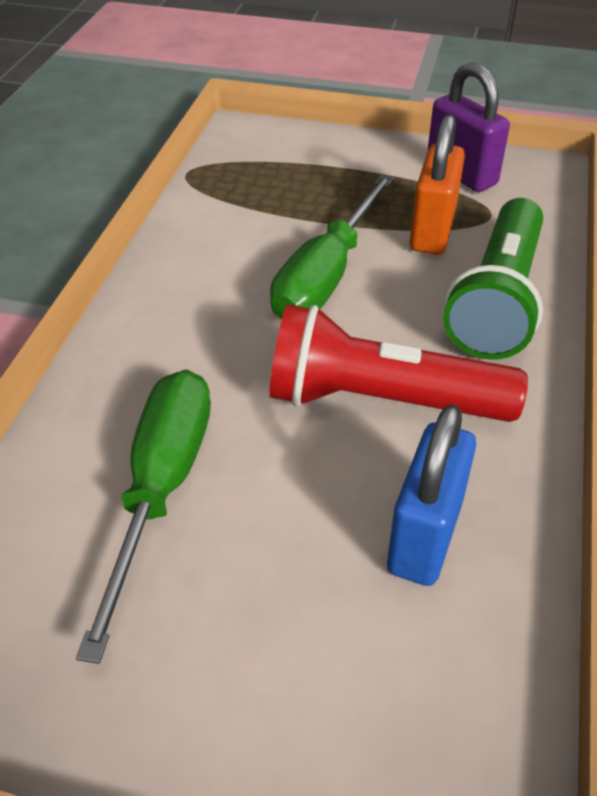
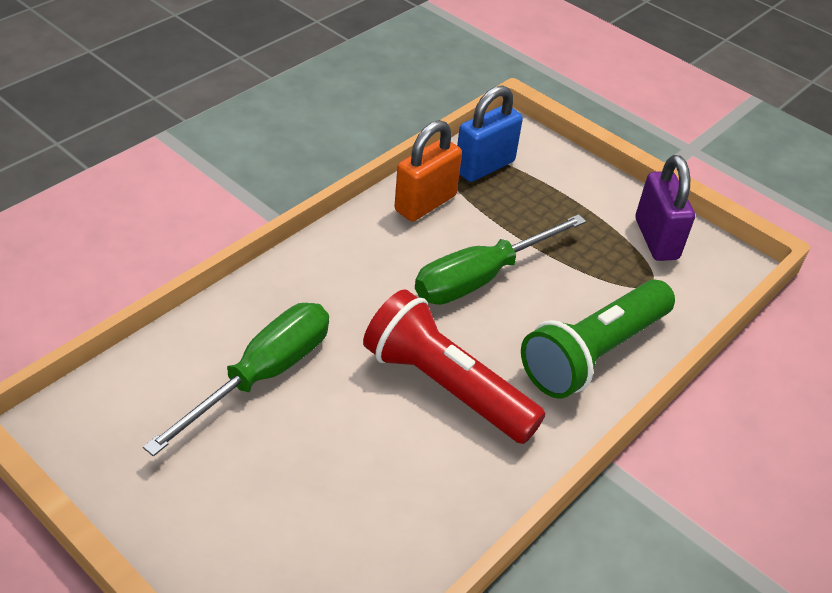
camera: 25 degrees right, 0 degrees up
blue padlock [387,404,476,586] -> blue padlock moved to [457,85,523,182]
orange padlock [410,114,465,255] -> orange padlock moved to [395,120,462,222]

